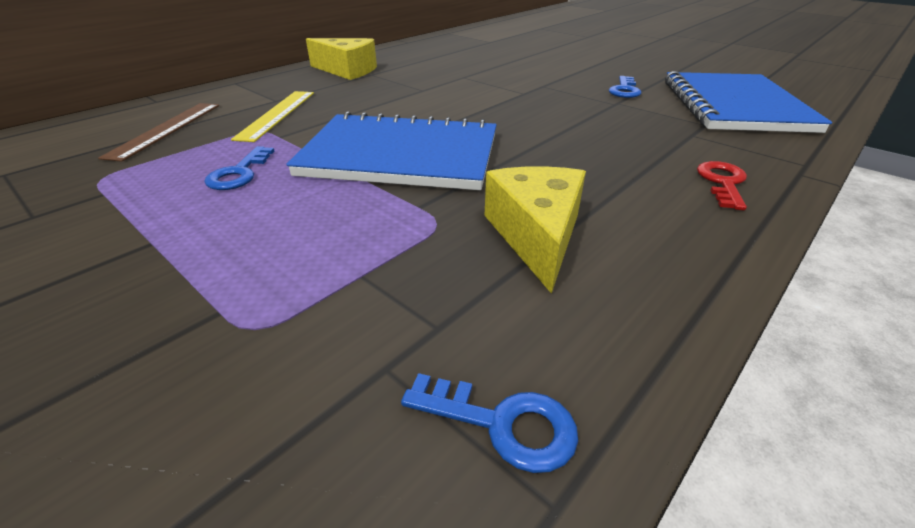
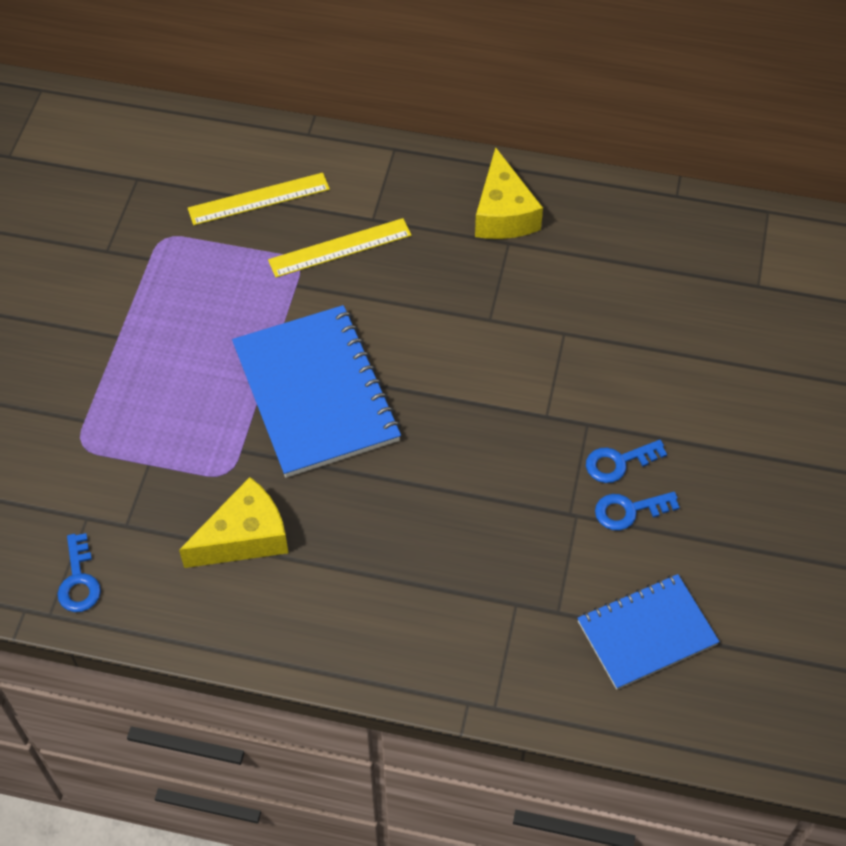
camera: 60 degrees right, 20 degrees up
brown ruler [98,103,219,162] -> yellow ruler [188,173,330,225]
blue key [204,146,274,190] -> blue key moved to [586,440,667,483]
blue notebook [665,71,832,133] -> blue notebook [577,574,720,690], size x0.62
red key [697,161,747,210] -> none

